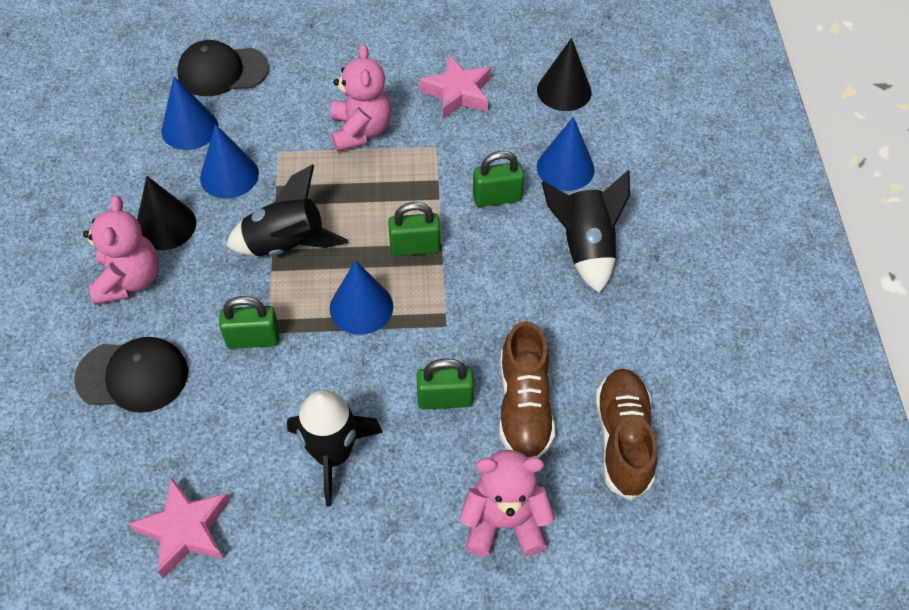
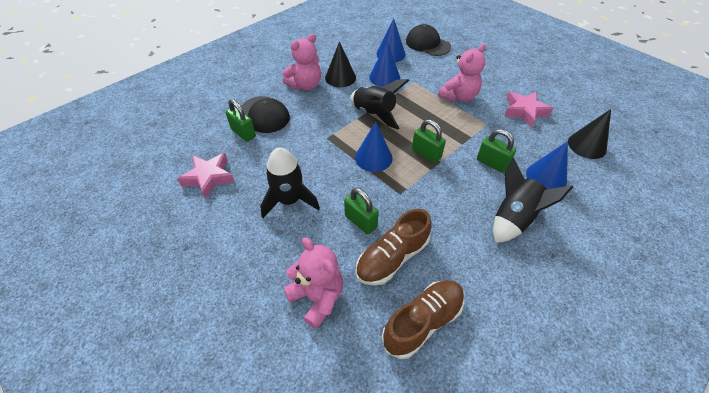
camera: 50 degrees right, 5 degrees down
green padlock [219,296,279,349] -> green padlock moved to [226,99,256,142]

